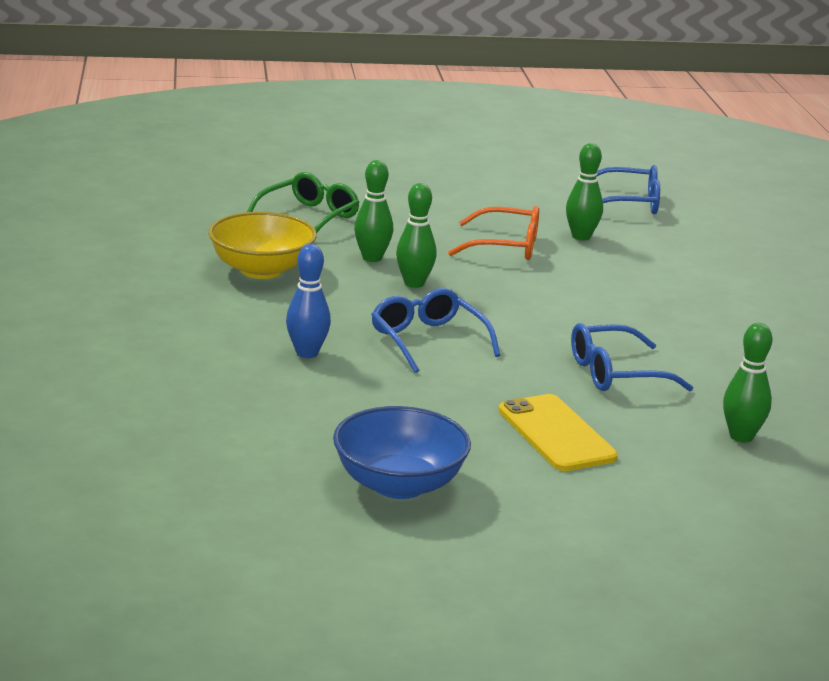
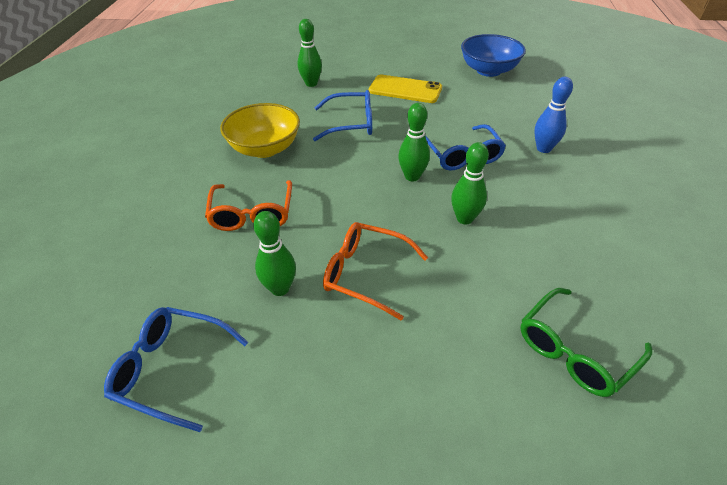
camera: 165 degrees left, 20 degrees up
yellow bowl [208,212,317,279] -> yellow bowl moved to [220,103,300,158]
green bowling pin [354,160,393,262] -> green bowling pin moved to [398,103,430,181]
yellow phone [498,394,618,471] -> yellow phone turned 60 degrees counterclockwise [369,75,442,103]
none -> orange glasses [205,180,292,231]

